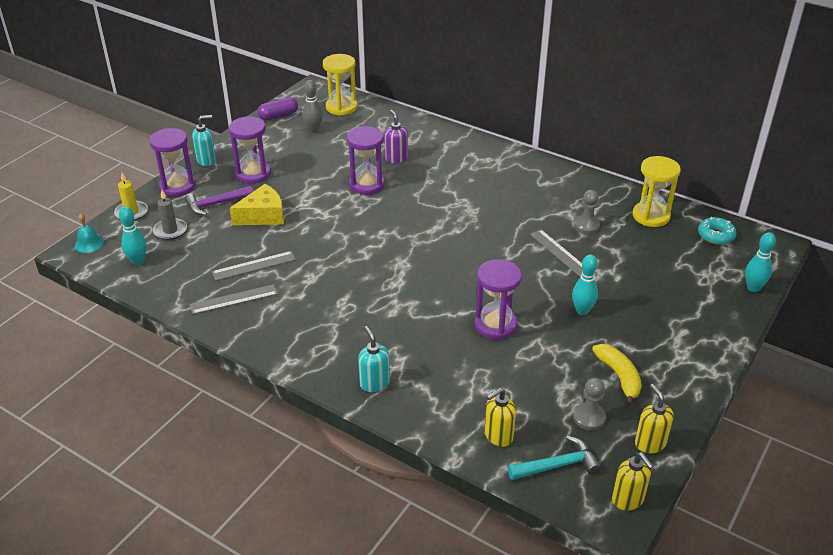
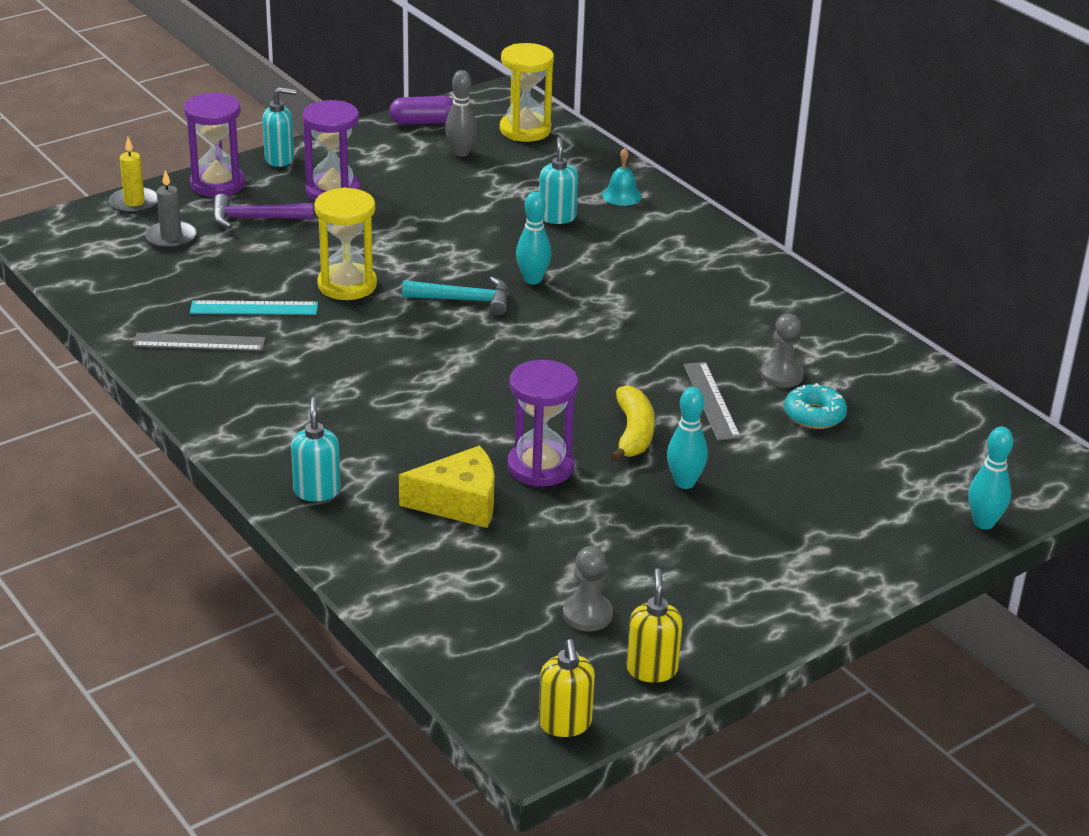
camera: 20 degrees right, 5 degrees down
turquoise bell [75,213,104,253] -> turquoise bell moved to [602,148,642,206]
turquoise bowling pin [119,206,147,265] -> turquoise bowling pin moved to [516,191,551,284]
grey ruler [212,251,296,281] -> turquoise ruler [190,300,318,315]
yellow cheese [230,184,284,225] -> yellow cheese moved to [399,446,494,528]
purple hourglass [347,126,385,195] -> none
purple soap dispenser [385,110,408,163] -> turquoise soap dispenser [539,137,578,224]
yellow soap dispenser [484,388,516,447] -> none
turquoise hammer [508,436,601,480] -> turquoise hammer moved to [402,277,509,316]
yellow banana [592,344,642,406] -> yellow banana moved to [610,385,655,462]
yellow hourglass [633,156,681,227] -> yellow hourglass moved to [314,187,377,300]
turquoise donut [698,217,737,245] -> turquoise donut moved to [784,383,847,429]

